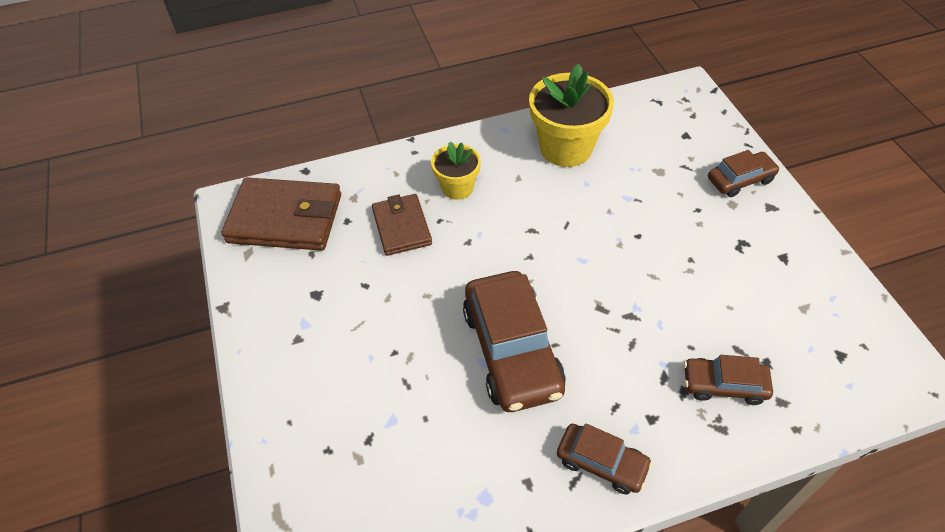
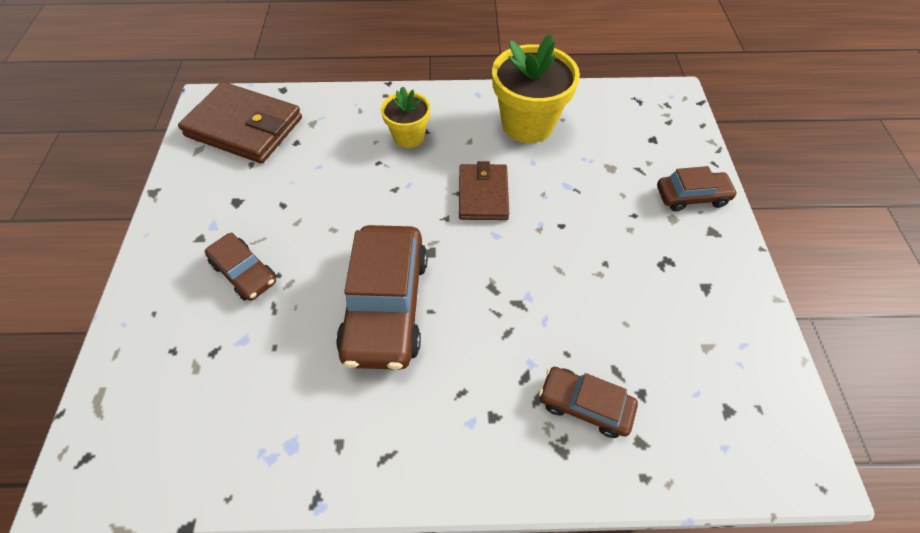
camera: 15 degrees right, 5 degrees up
brown wallet [372,194,432,256] -> brown wallet moved to [459,161,509,220]
brown car [557,423,653,494] -> brown car moved to [205,232,276,301]

